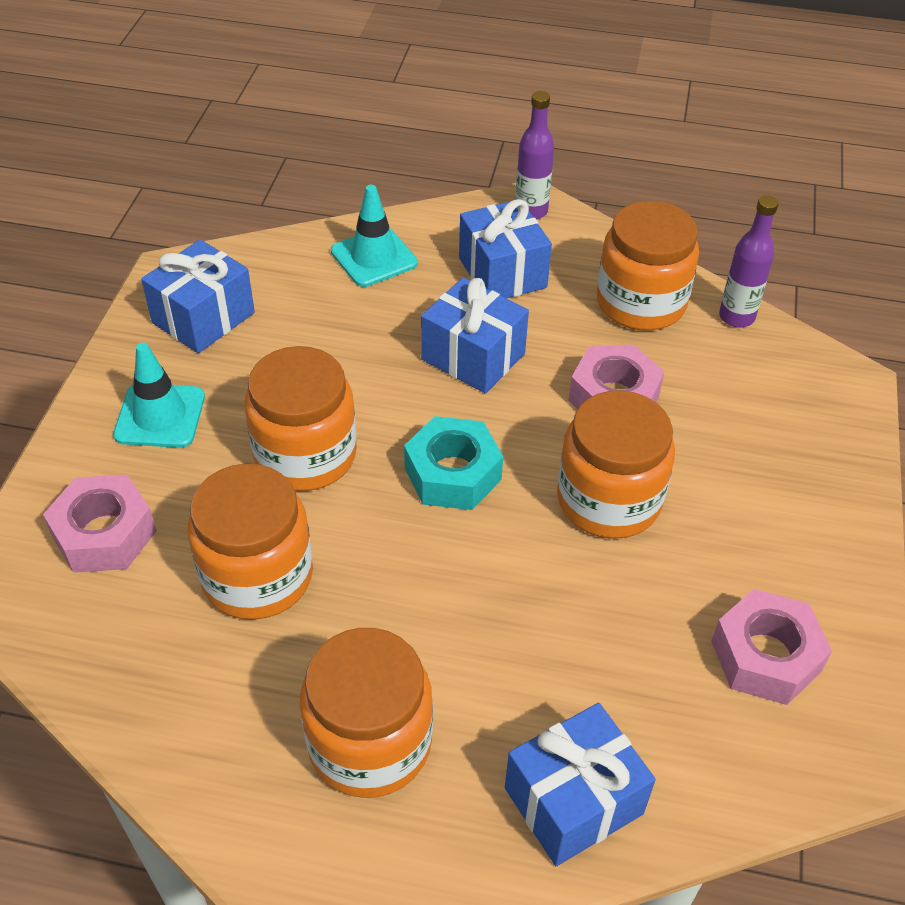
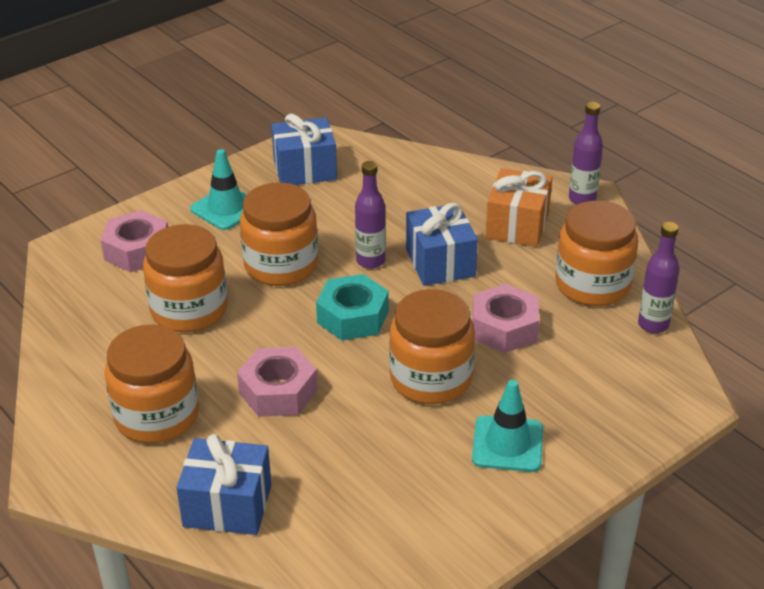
camera: 40 degrees right, 10 degrees down
turquoise traffic cone [331,185,418,287] -> turquoise traffic cone moved to [472,380,543,472]
blue gift [459,199,552,299] -> orange gift [486,168,552,247]
pink nut [711,589,832,705] -> pink nut moved to [237,347,318,417]
none -> purple bottle [355,161,386,269]

